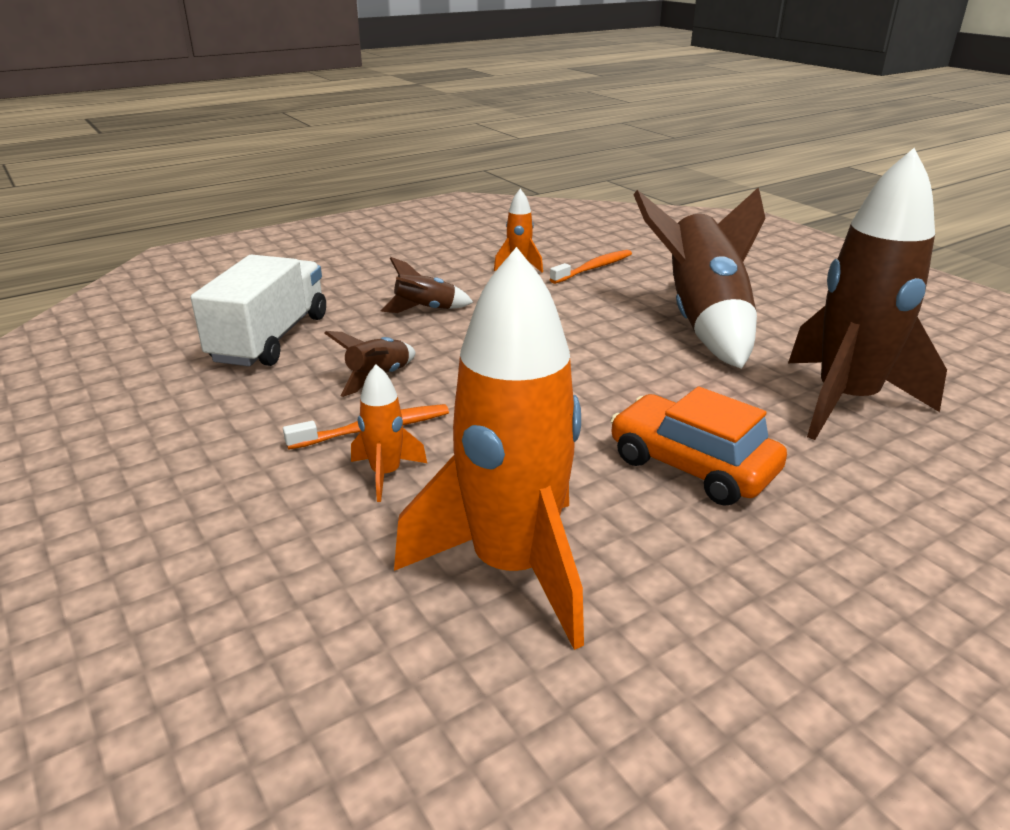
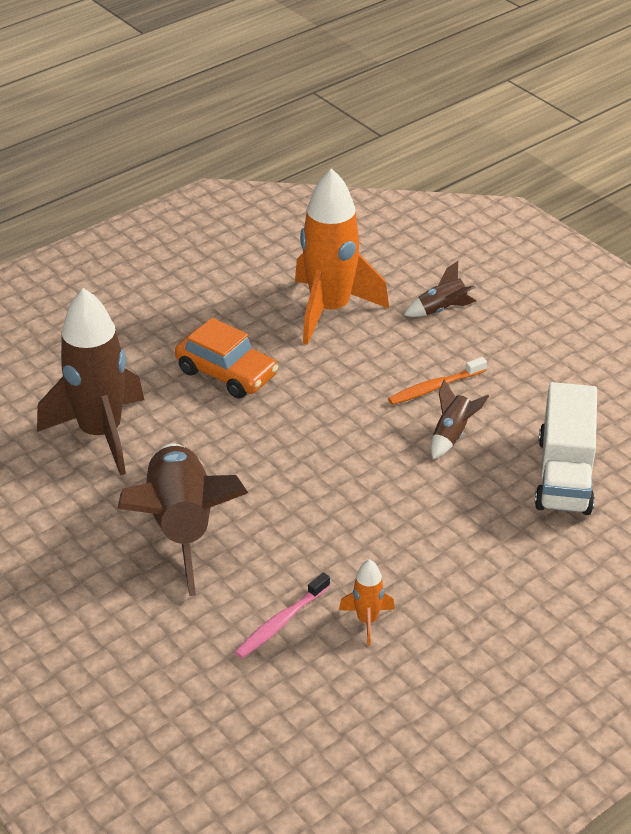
camera: 175 degrees right, 10 degrees up
orange rocket [351,364,427,502] -> none
brown rocket [381,257,473,313] -> brown rocket moved to [404,261,476,317]
orange toothbrush [550,250,632,284] -> pink toothbrush [235,573,330,658]

